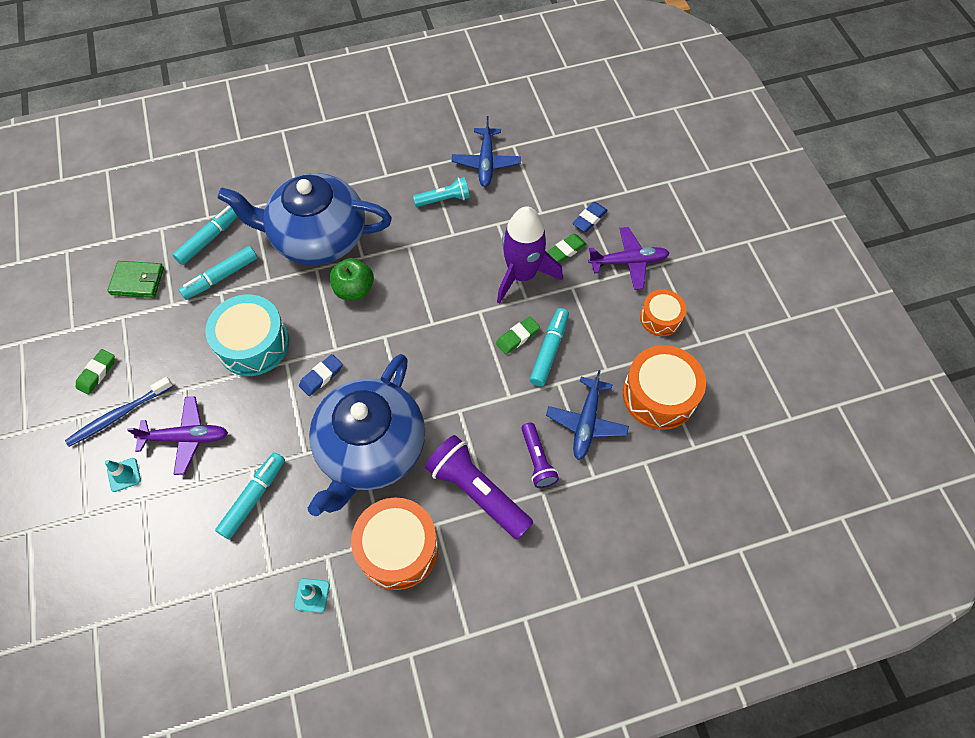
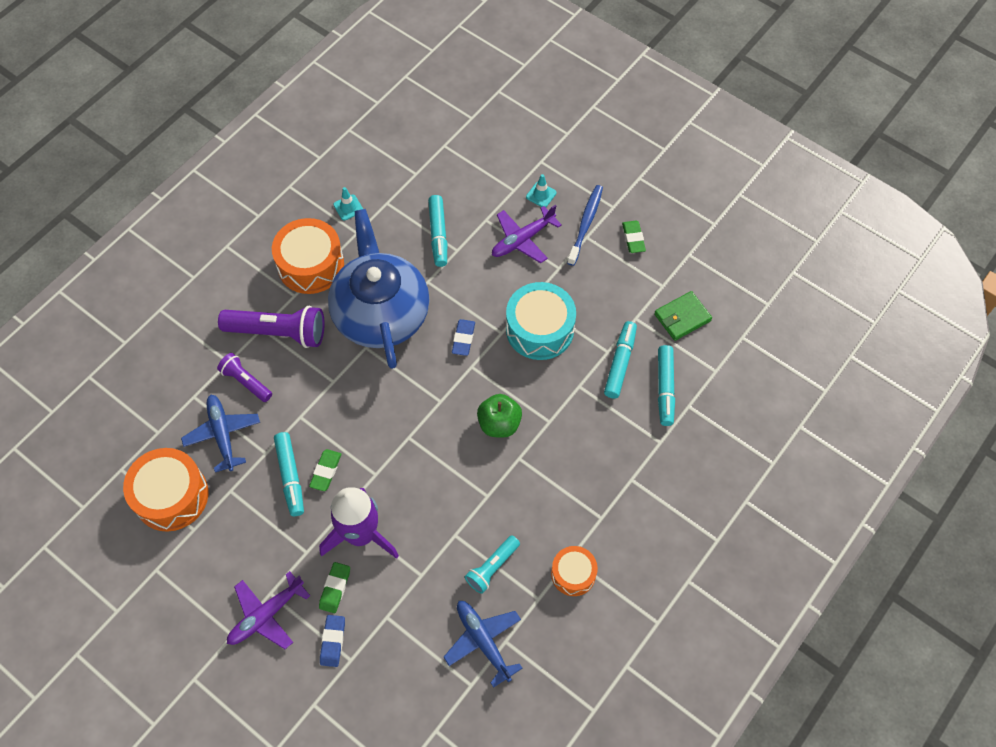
camera: 145 degrees right, 0 degrees up
blue teapot [217,173,392,265] -> none
orange drum [640,289,686,336] -> orange drum moved to [551,546,598,596]

